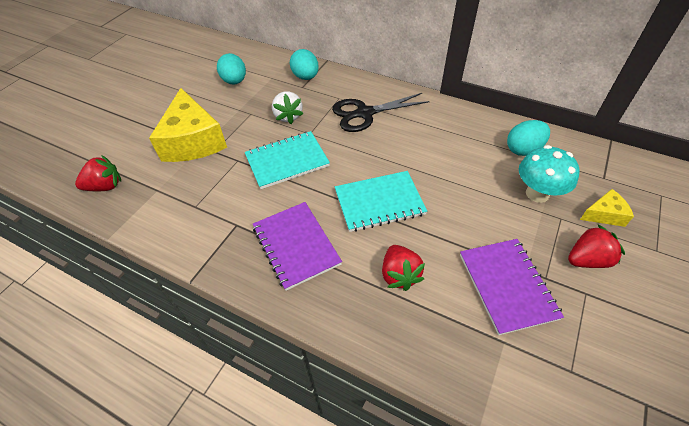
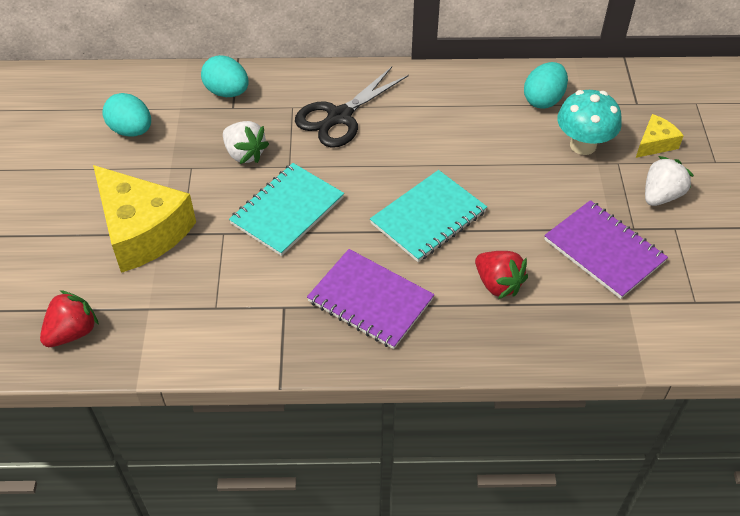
camera: 30 degrees left, 0 degrees up
red strawberry [568,225,625,268] -> white strawberry [645,156,694,206]

